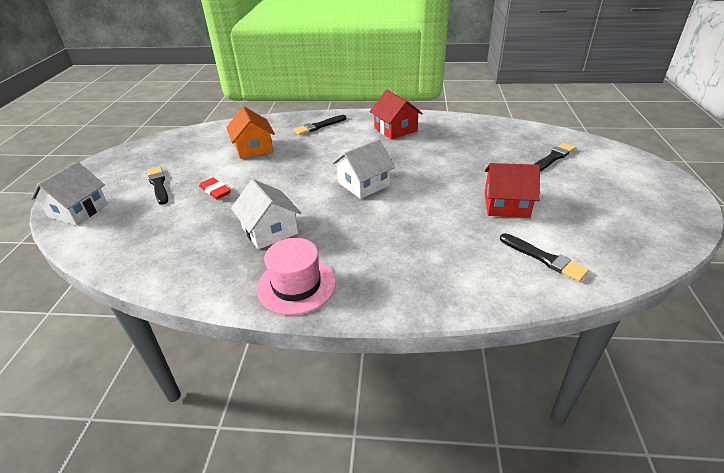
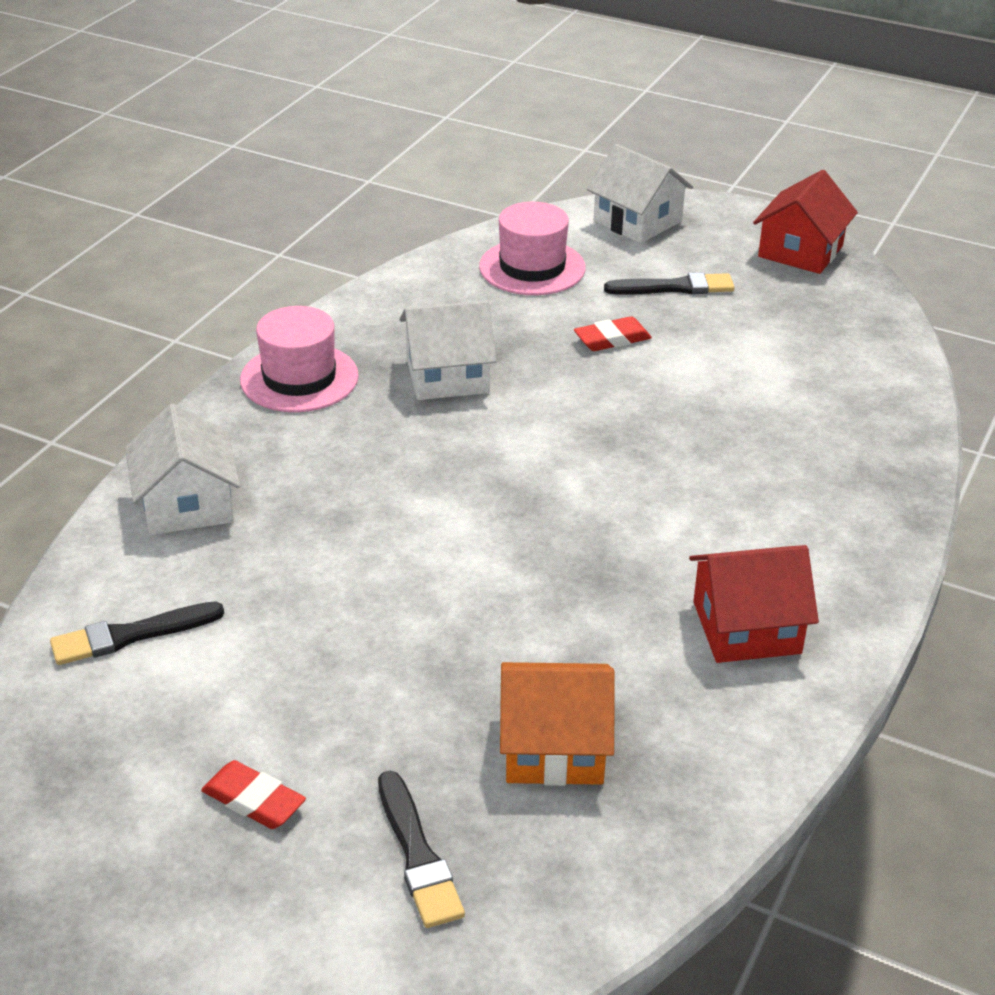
camera: 110 degrees right, 0 degrees up
orange house [226,106,275,159] -> orange house moved to [500,662,615,786]
black brush [293,115,346,135] -> none
white house [332,139,395,199] -> white house moved to [125,403,240,535]
red house [484,163,540,218] -> red house moved to [753,170,858,274]
none -> red eraser [201,760,306,829]
none -> pink hat [479,202,586,295]

